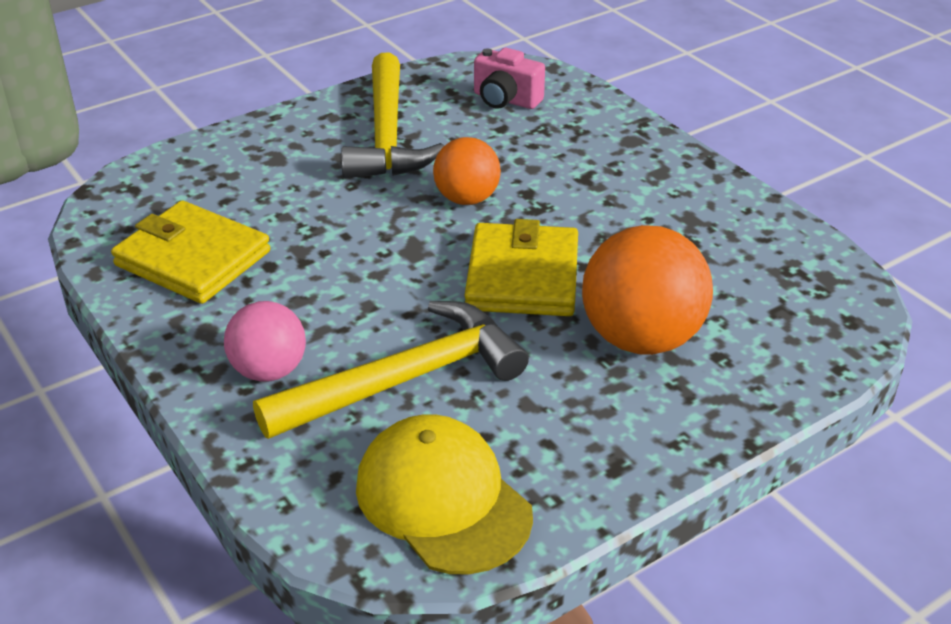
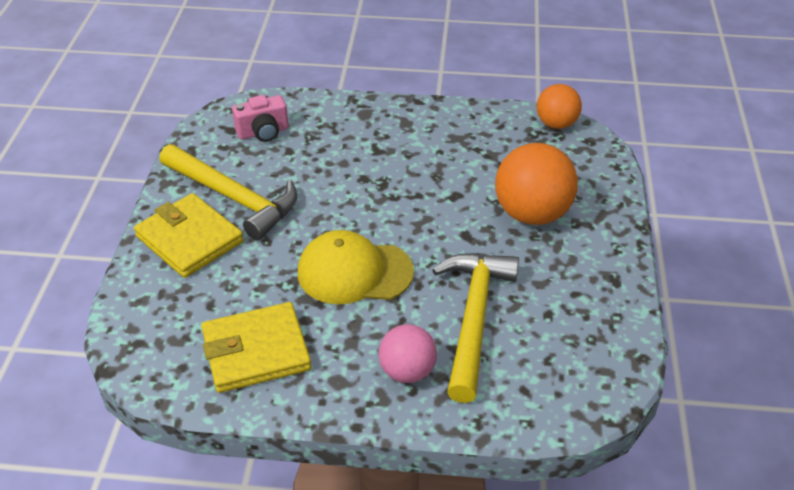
camera: 50 degrees left, 5 degrees up
yellow cap [356,414,533,575] -> yellow cap moved to [298,230,414,304]
orange ball [433,137,501,205] -> orange ball moved to [537,84,582,129]
yellow wallet [465,219,578,316] -> yellow wallet moved to [134,193,244,278]

